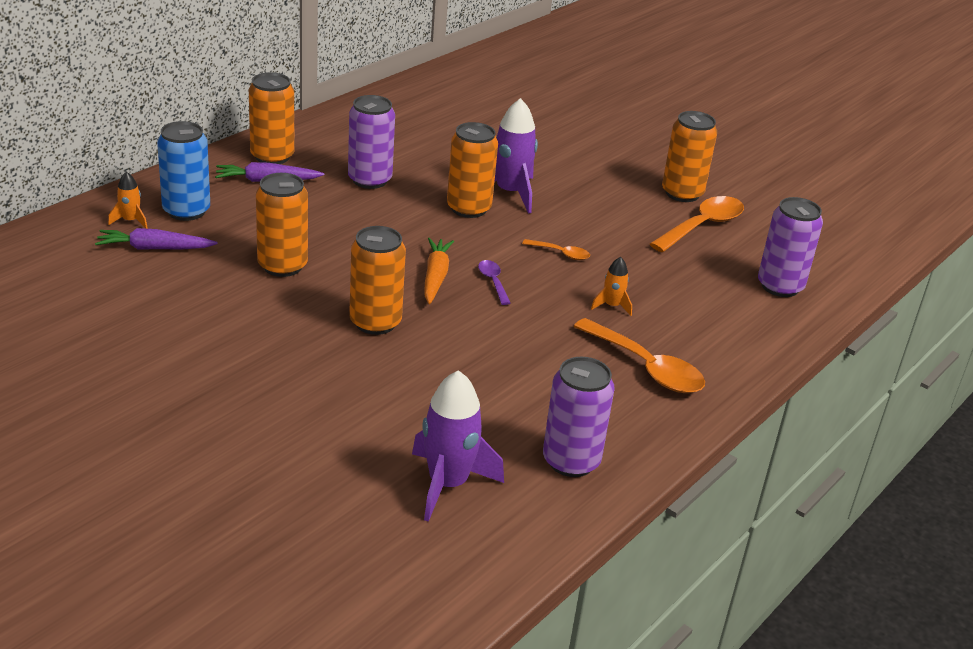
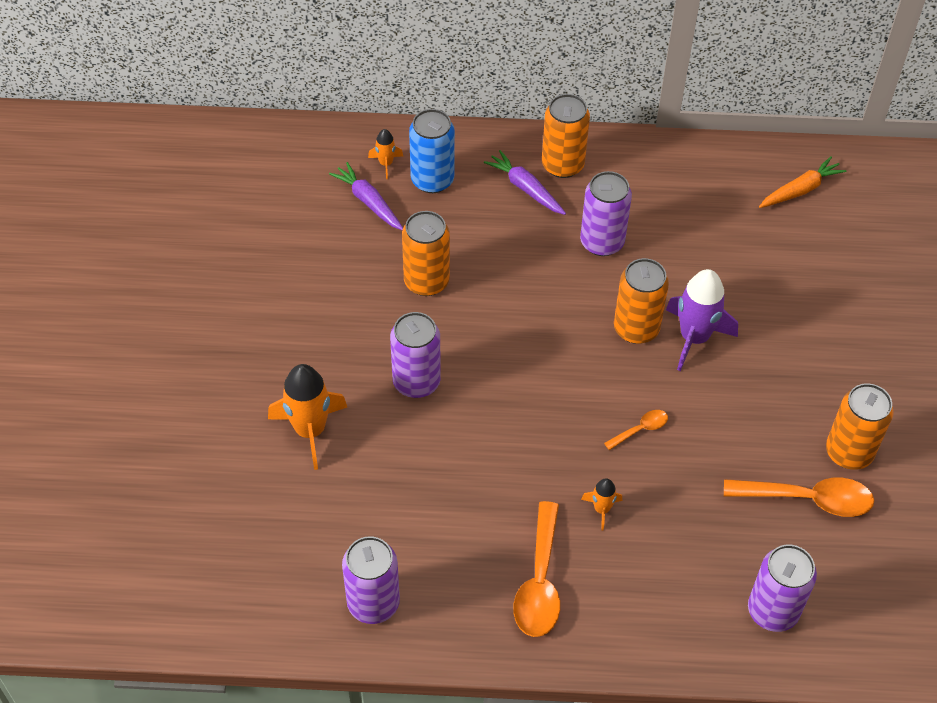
camera: 55 degrees right, 20 degrees up
orange can [349,226,406,335] -> purple can [390,312,441,398]
purple rocket [412,370,504,522] -> none
orange carrot [424,238,454,304] -> orange carrot moved to [759,156,847,208]
purple spoon [478,260,511,305] -> none
orange spoon [522,239,590,260] -> orange spoon turned 105 degrees counterclockwise [604,410,668,450]
none -> orange rocket [268,364,347,470]

